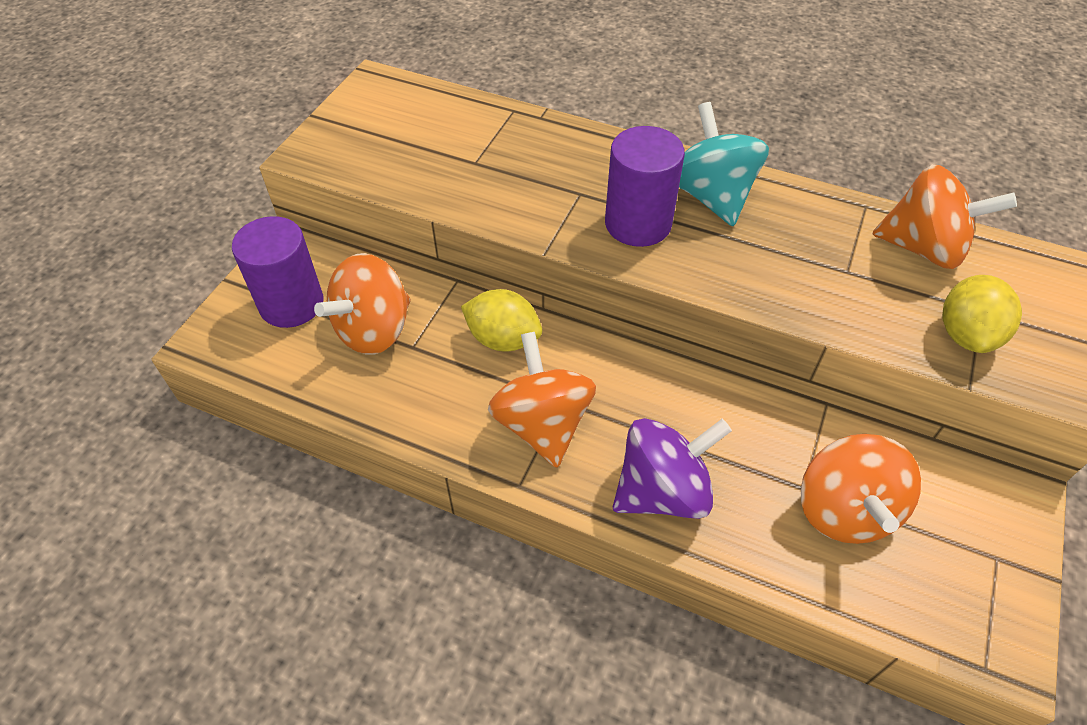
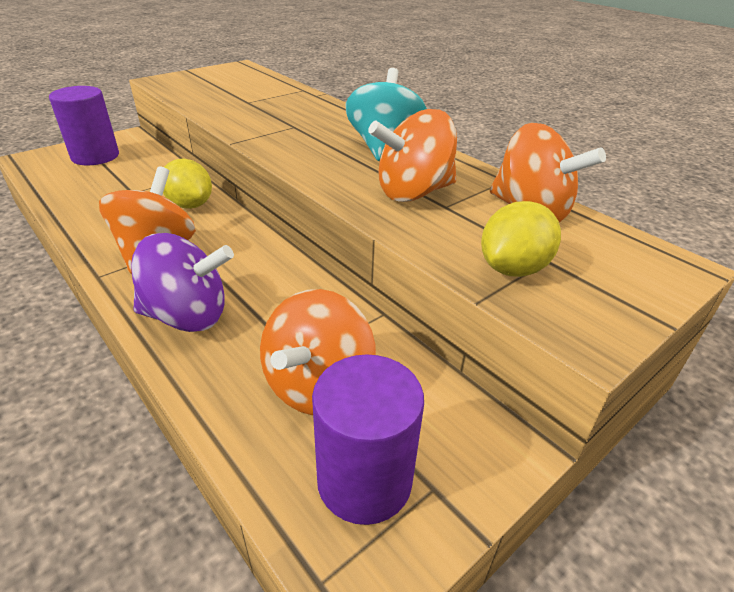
camera: 25 degrees right, 15 degrees down
orange spinning top [314,253,411,355] -> orange spinning top moved to [368,109,457,202]
purple cylinder [605,126,685,247] -> purple cylinder moved to [312,354,424,525]

